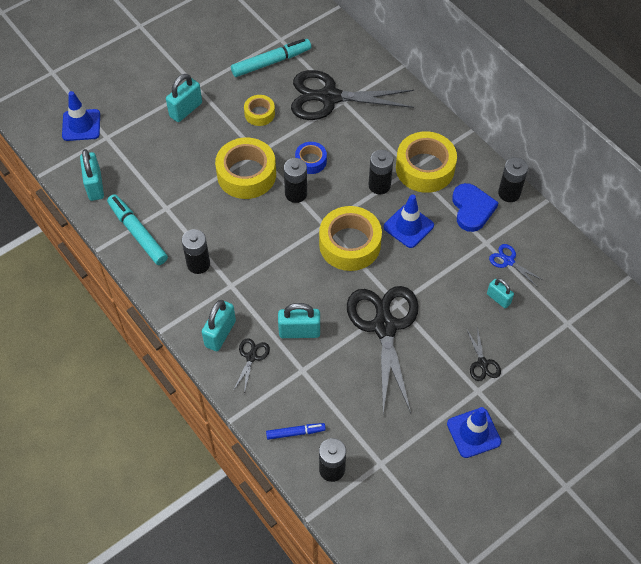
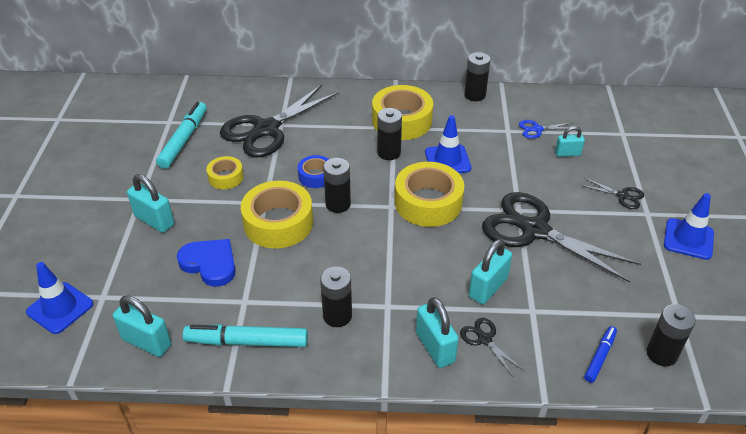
camera: 50 degrees left, 15 degrees down
turquoise padlock [166,74,202,122] -> turquoise padlock turned 45 degrees counterclockwise [127,174,174,233]
blue heart [452,183,499,232] -> blue heart moved to [177,239,236,287]

